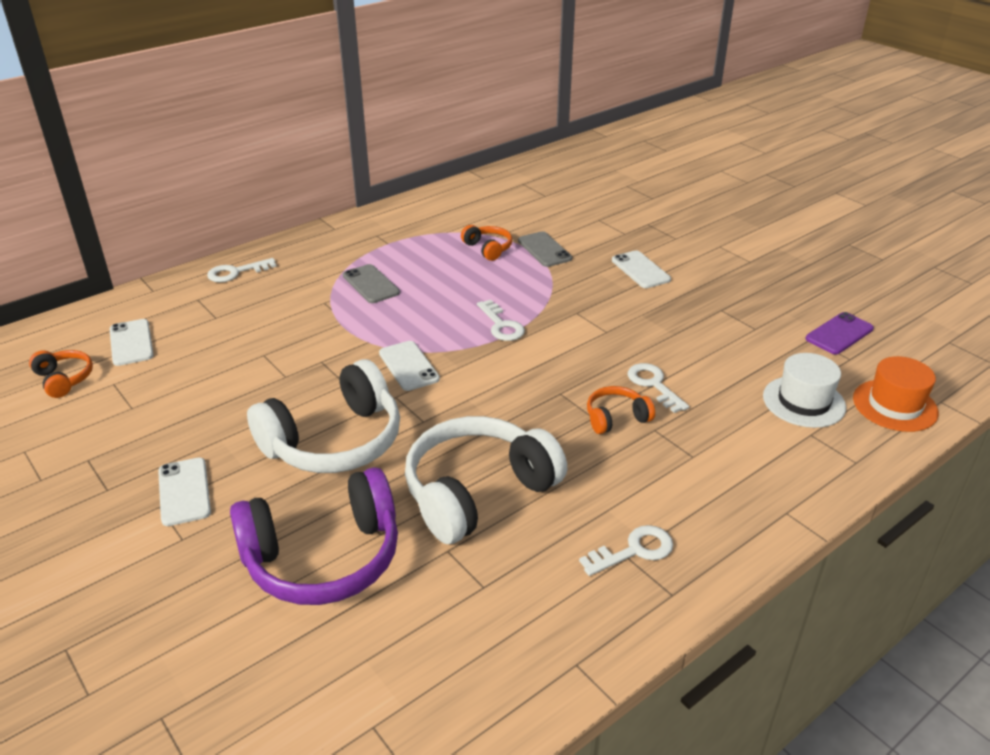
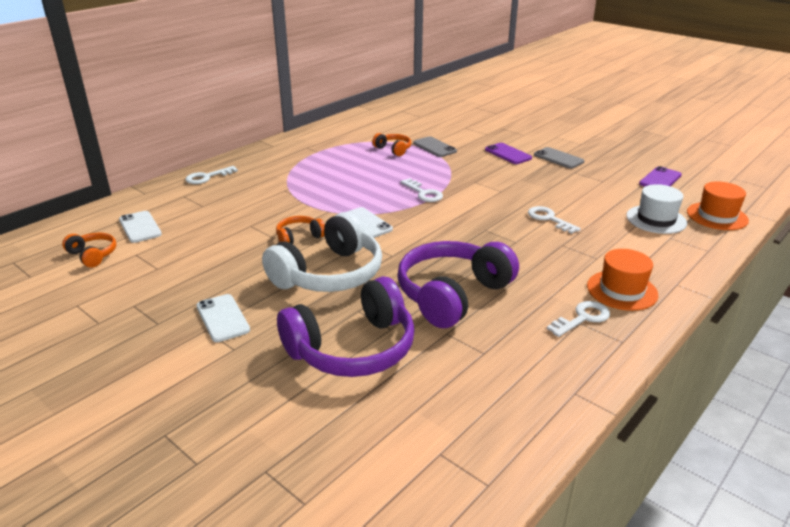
camera: 10 degrees left, 5 degrees down
grey phone [343,264,400,303] -> grey phone moved to [534,147,584,169]
white headphones [405,416,567,544] -> purple headphones [398,241,519,328]
orange headphones [587,386,655,434] -> orange headphones moved to [276,216,325,244]
white phone [612,250,671,288] -> purple phone [485,143,532,164]
none -> orange hat [587,249,658,311]

